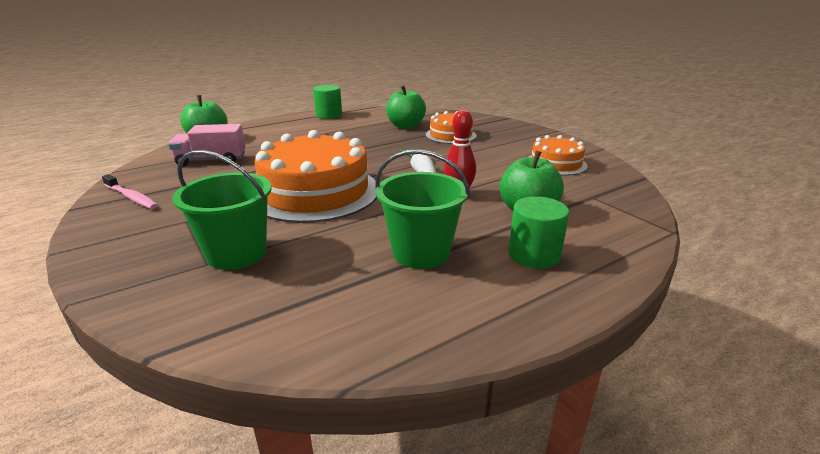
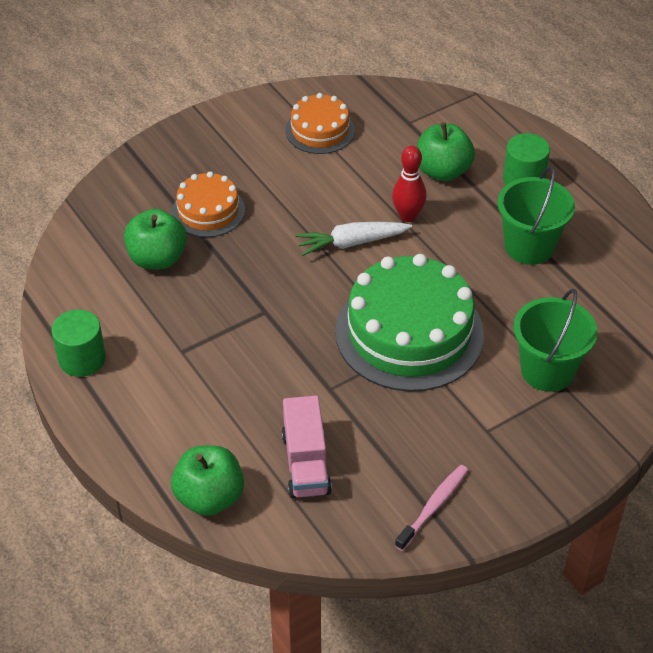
camera: 90 degrees left, 20 degrees up
orange cake [255,130,377,223] -> green cake [335,254,484,392]

